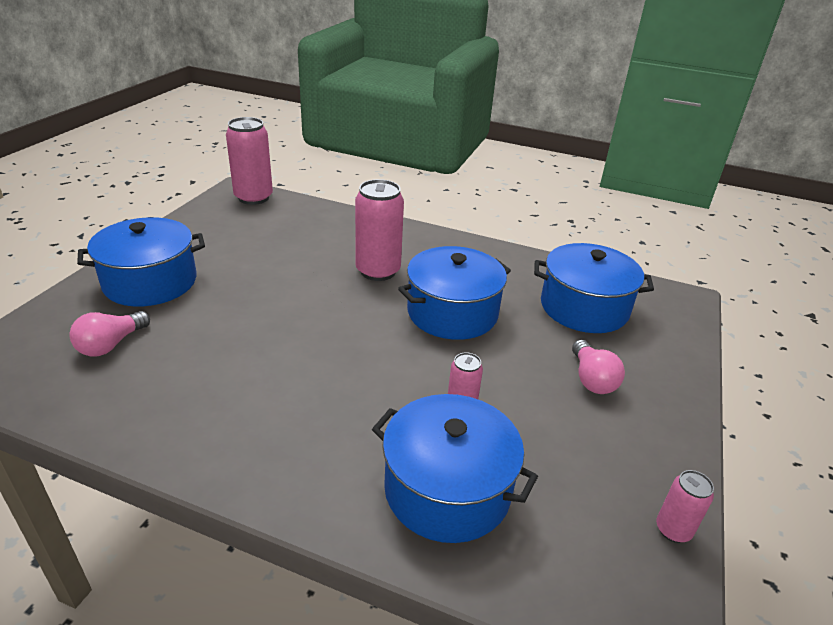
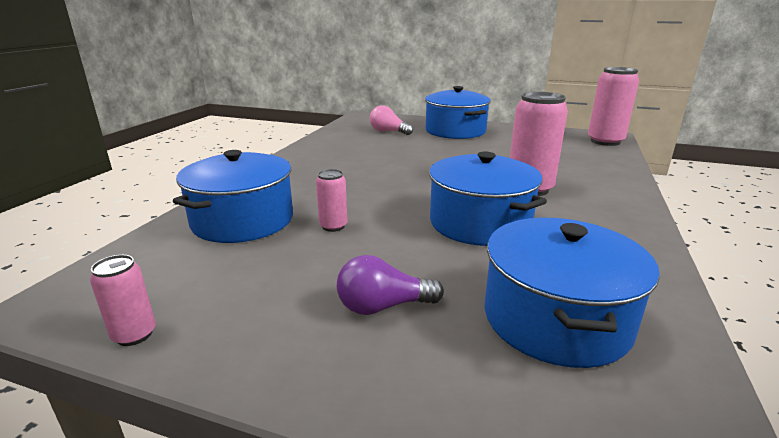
camera: 90 degrees right, 10 degrees down
pink light bulb [572,340,625,394] -> purple light bulb [337,255,444,315]

